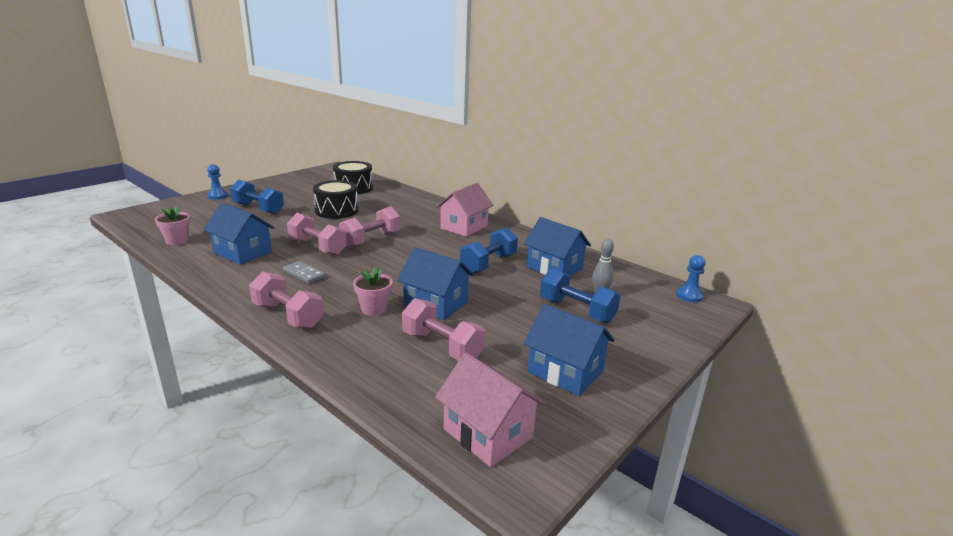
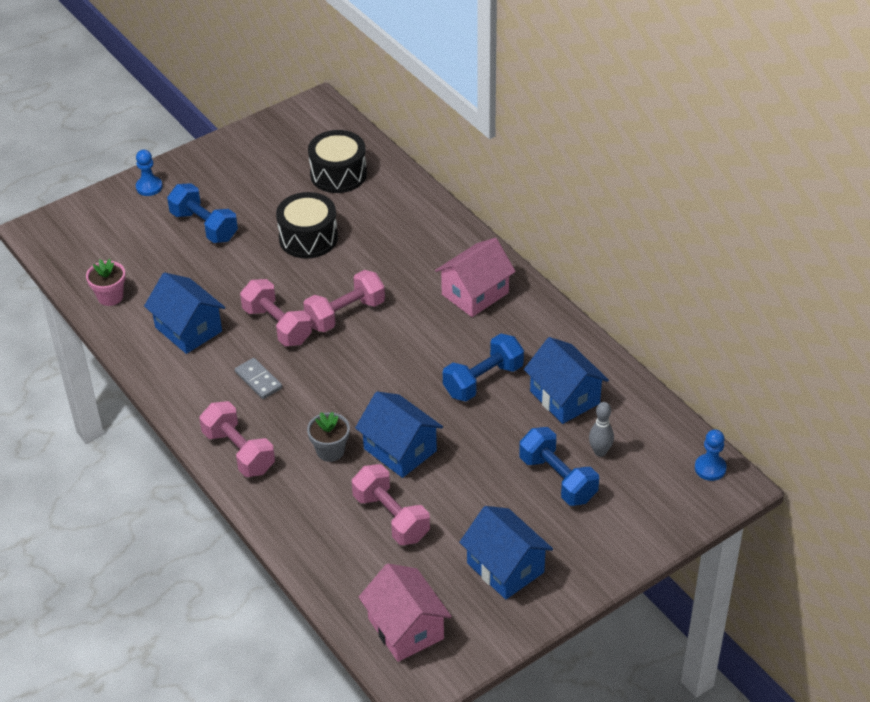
camera: 15 degrees right, 20 degrees up
pink flower pot [353,267,392,316] -> grey flower pot [307,412,350,462]

